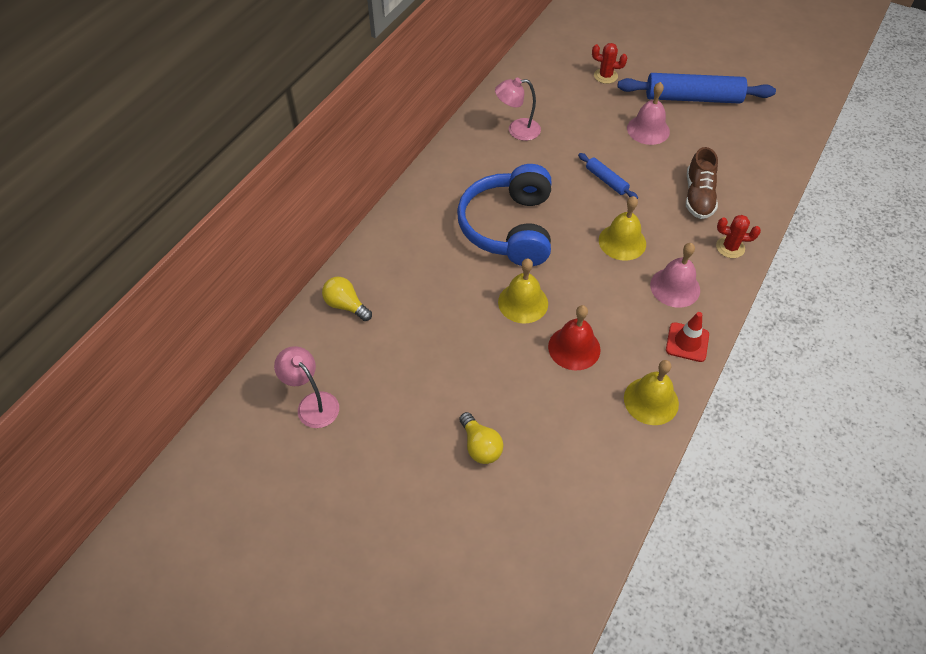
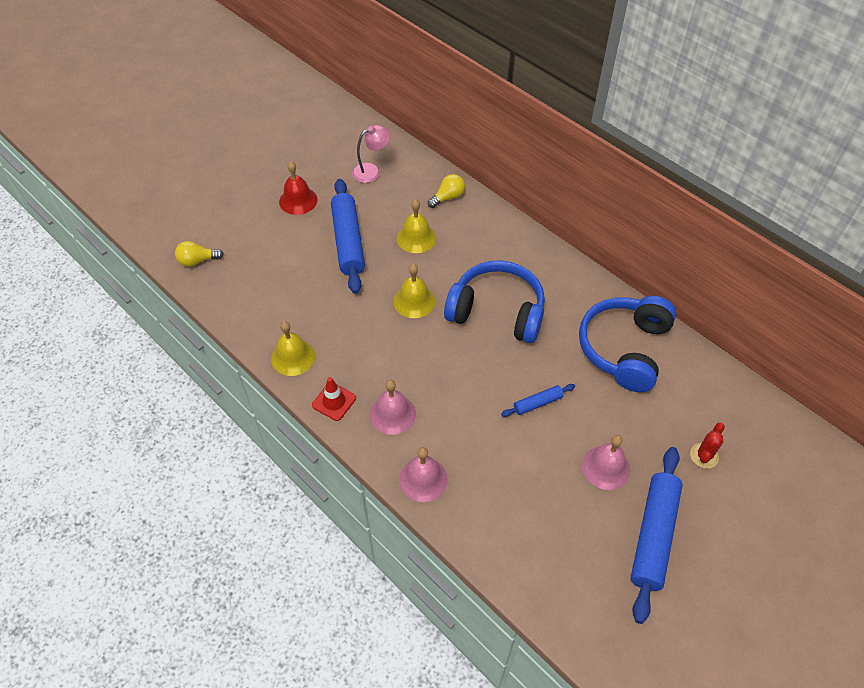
camera: 105 degrees right, 0 degrees up
yellow light bulb [459,412,503,464] -> yellow light bulb moved to [175,241,224,267]
pink lamp [495,78,541,141] -> blue headphones [579,296,677,392]
red bell [548,305,601,370] -> red bell moved to [279,161,318,215]
yellow bell [599,196,646,261] -> yellow bell moved to [397,199,436,253]
brown shoe [686,147,718,219] -> none
red cactus [716,215,761,258] -> pink bell [399,447,448,502]
none -> blue rolling pin [331,179,365,294]

